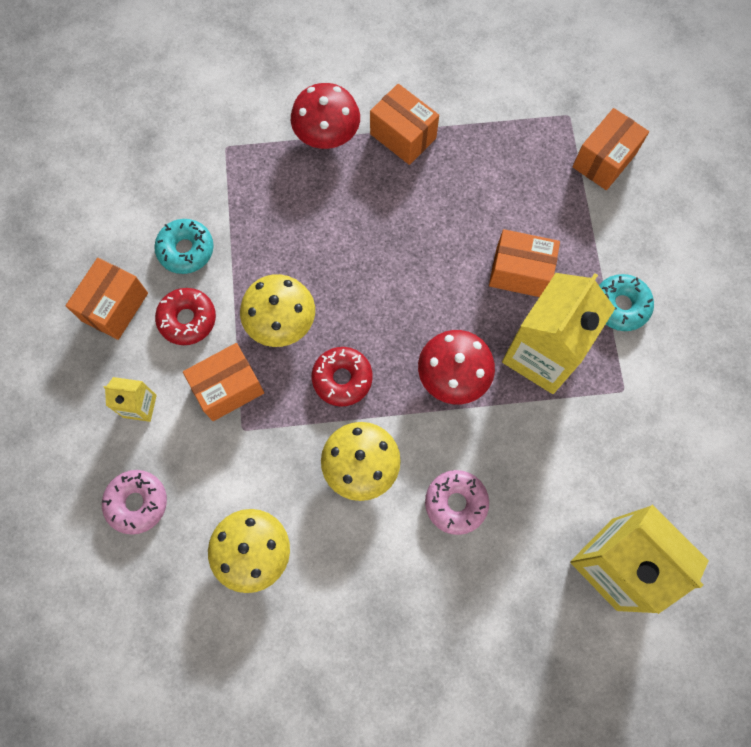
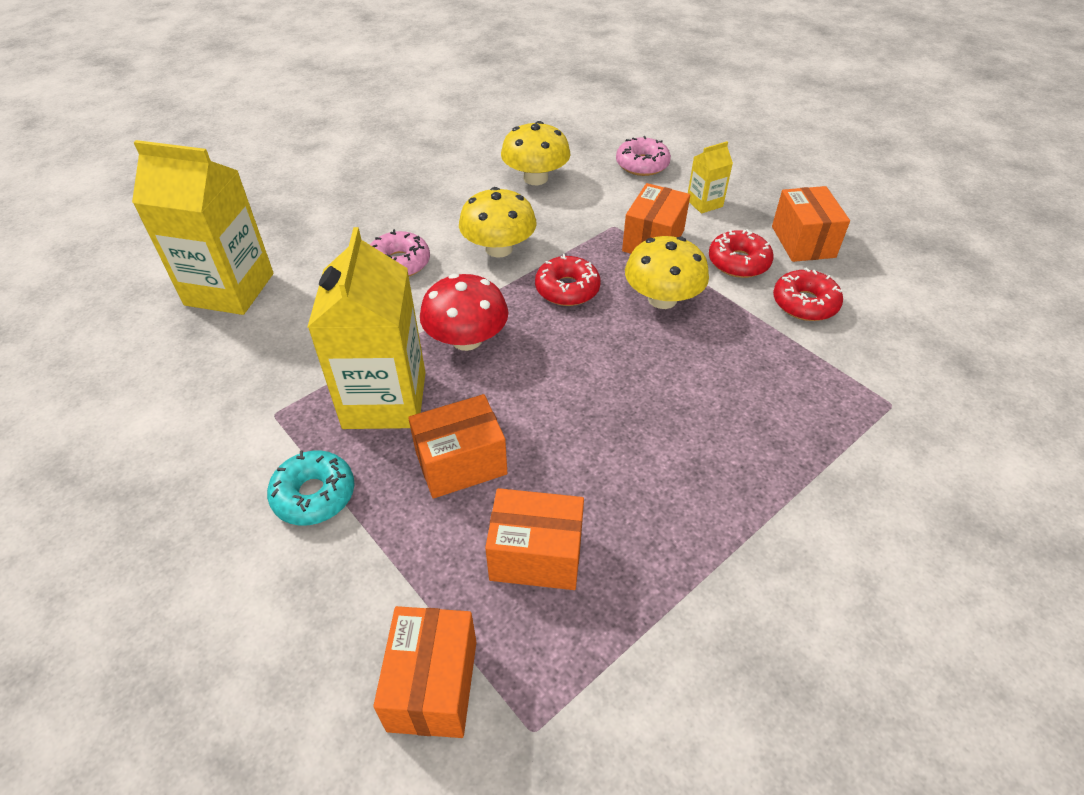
camera: 145 degrees right, 25 degrees down
turquoise donut [154,219,214,274] -> red donut [773,268,843,321]
red mushroom [291,83,360,149] -> none
orange box [370,84,439,165] -> orange box moved to [485,488,584,590]

